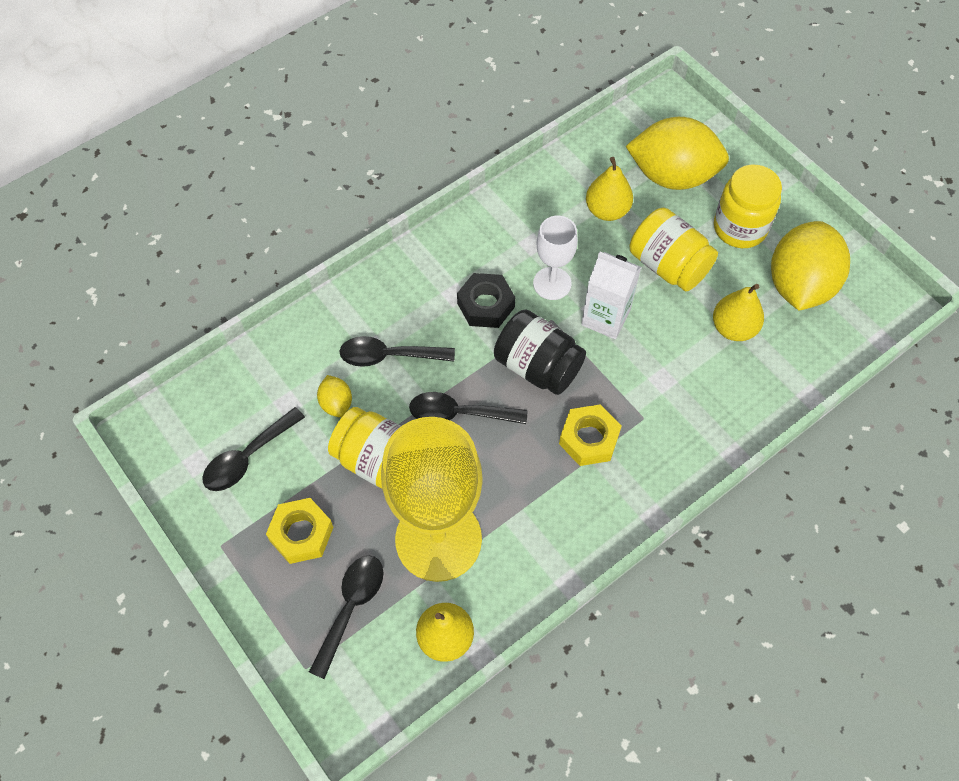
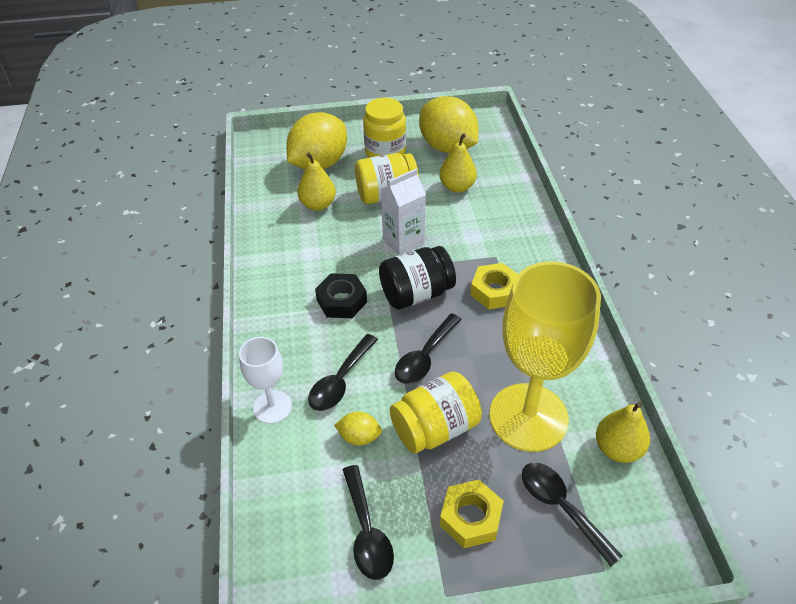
camera: 60 degrees left, 15 degrees down
white goblet [533,216,578,300] -> white goblet moved to [239,337,292,424]

